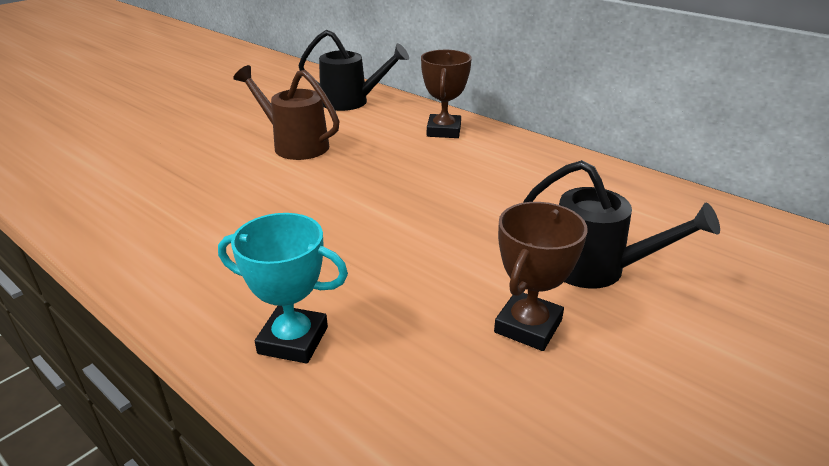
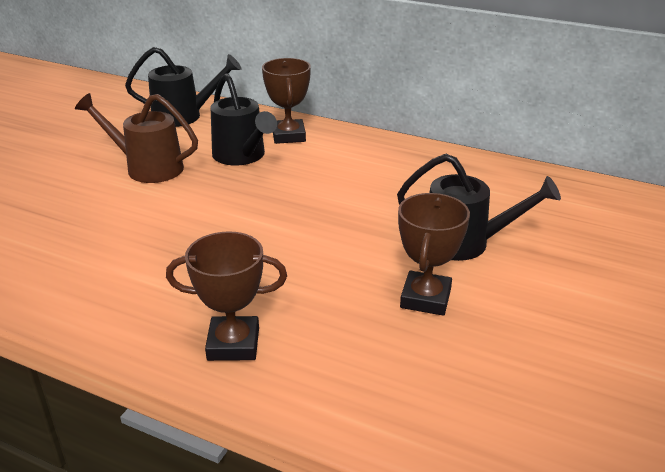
camera: 15 degrees left, 0 degrees up
turquoise trophy [218,213,348,364] -> brown trophy [166,231,287,361]
none -> black watering can [210,73,277,165]

